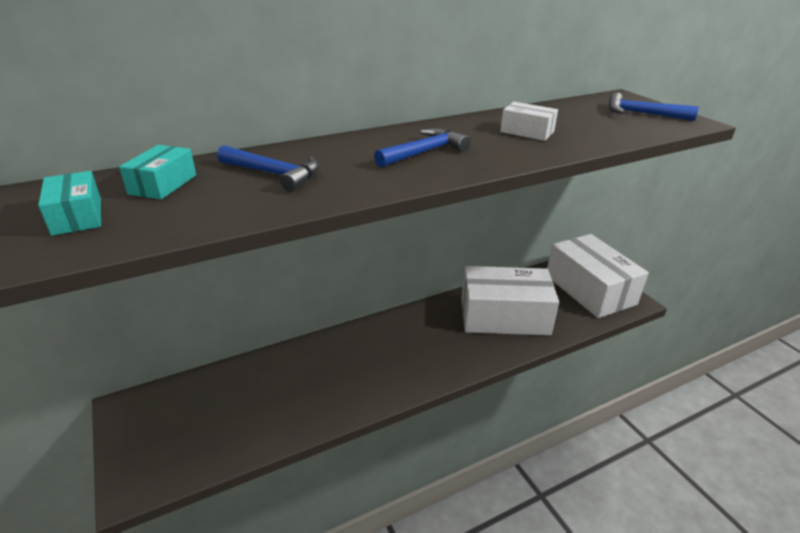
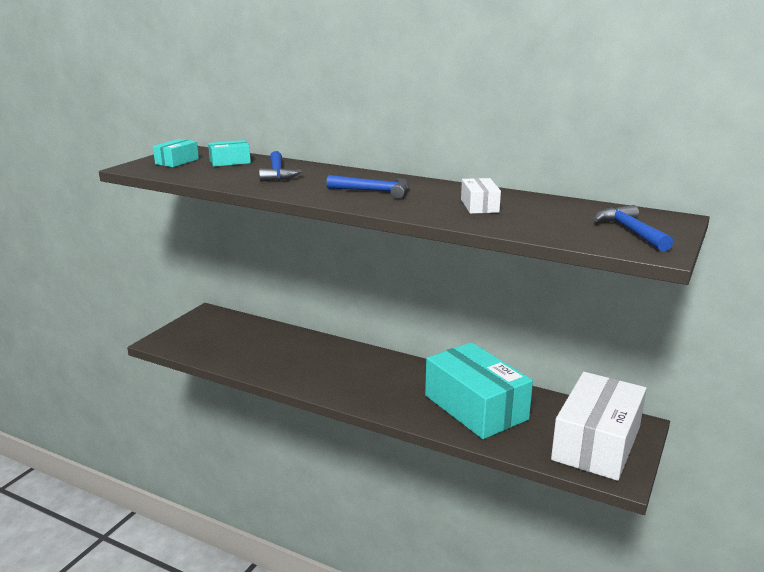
camera: 55 degrees right, 10 degrees down
white box [461,266,559,336] -> turquoise box [425,342,533,439]

